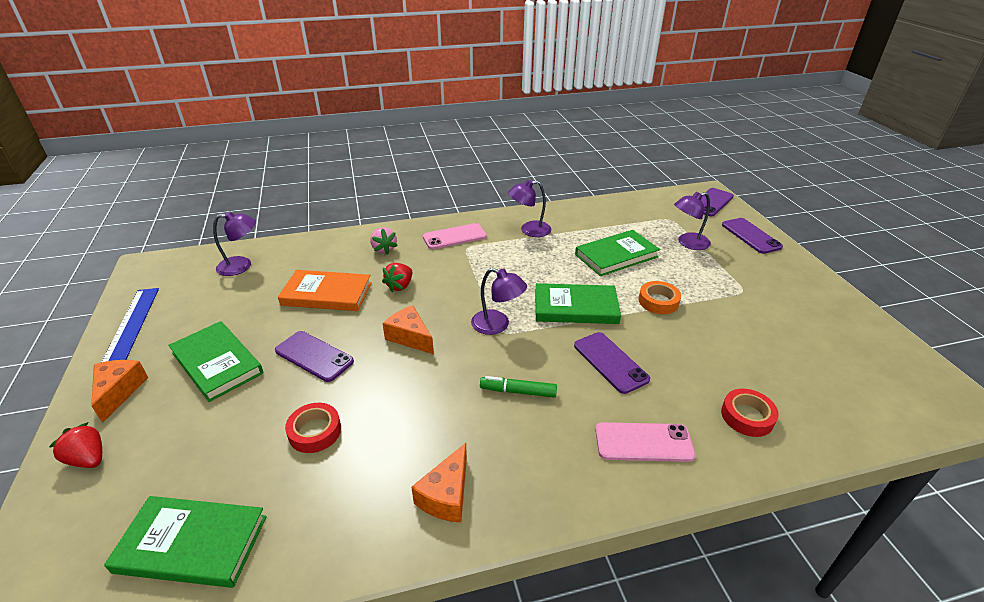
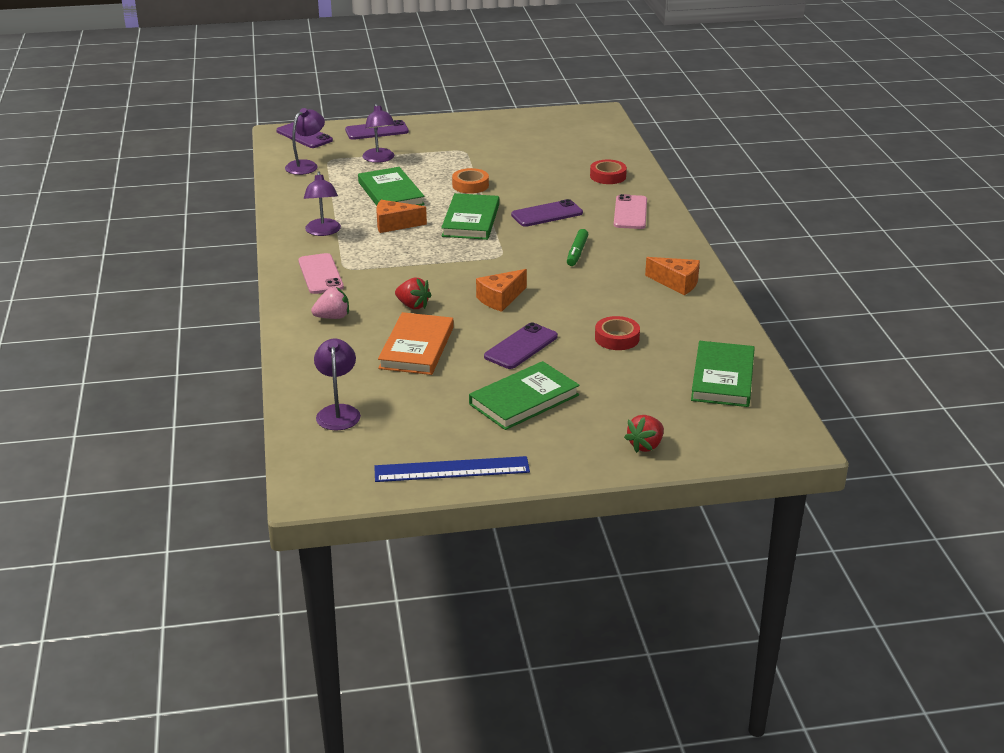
camera: 85 degrees left, 5 degrees down
orange cheese [91,360,148,423] -> orange cheese moved to [376,200,427,233]
purple lamp [471,268,527,335] -> purple lamp moved to [285,108,325,175]

